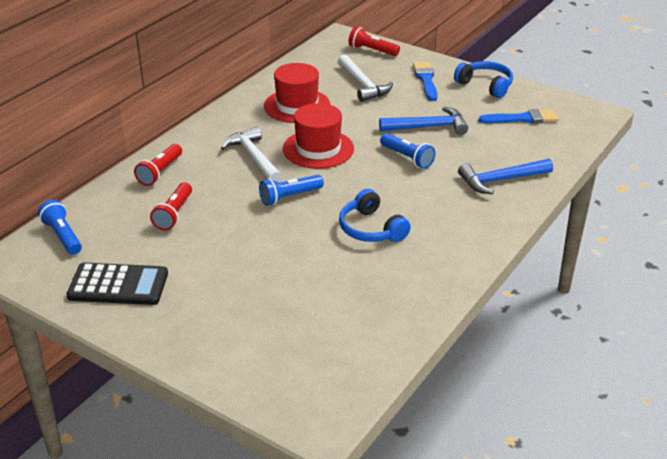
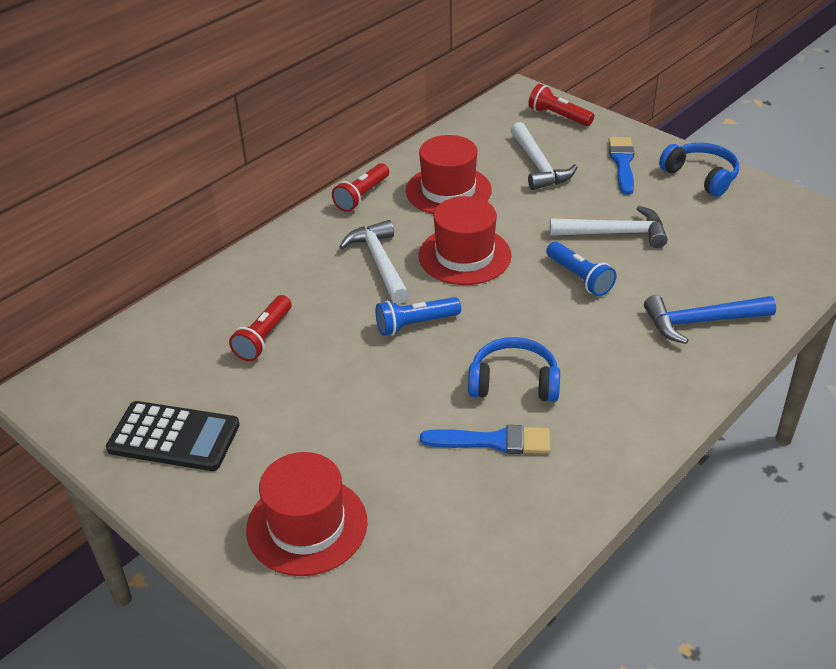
camera: 10 degrees right, 5 degrees up
blue flashlight [38,200,82,255] -> none
red flashlight [134,144,182,186] -> red flashlight moved to [332,163,389,212]
blue headphones [339,189,411,242] -> blue headphones turned 120 degrees clockwise [468,337,560,402]
blue hammer [379,107,468,135] -> white hammer [550,206,668,248]
blue brush [479,109,558,123] -> blue brush moved to [420,425,550,454]
none -> red hat [246,452,367,576]

